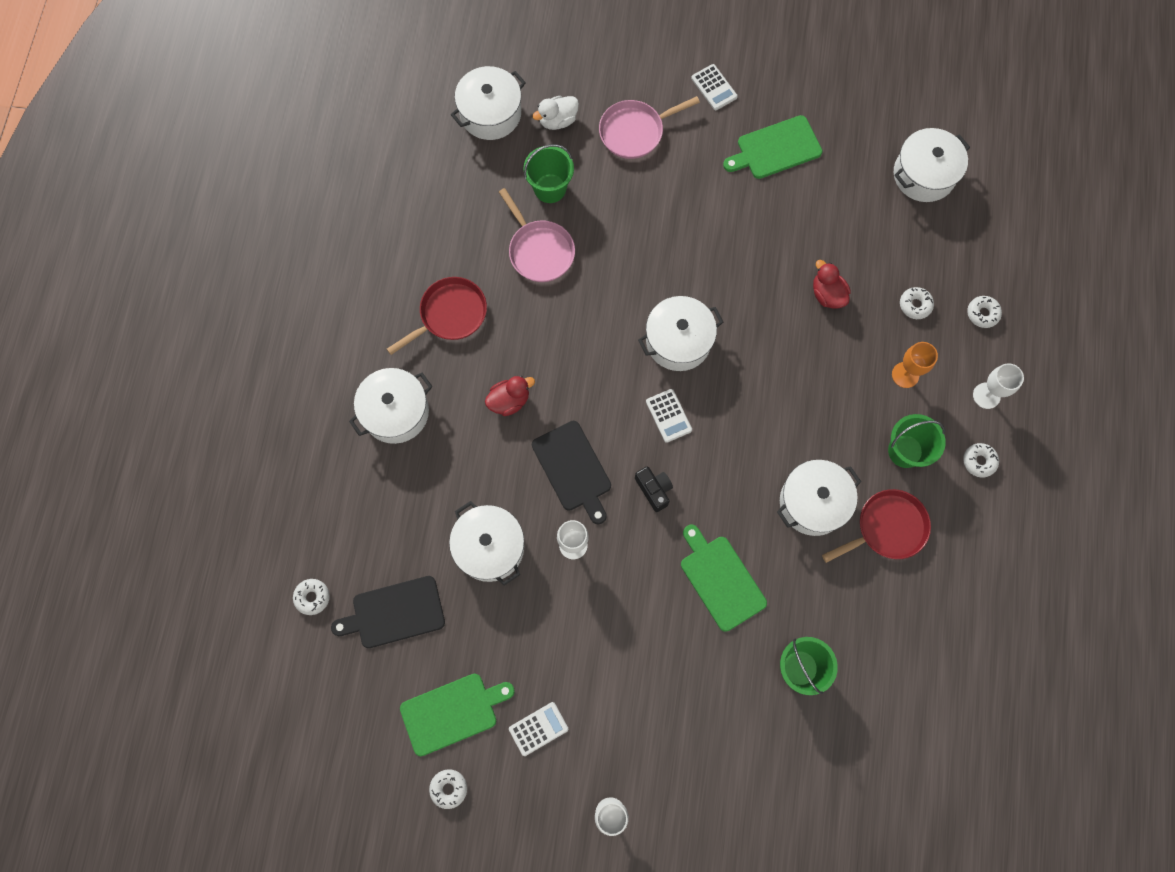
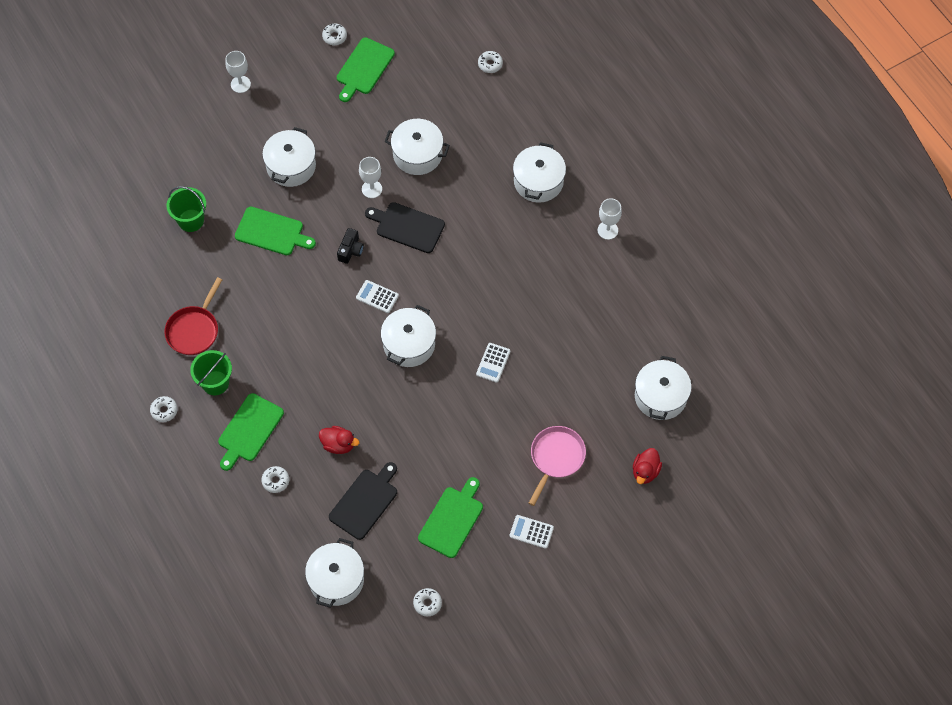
camera: 140 degrees right, 10 degrees down
black cutting board [331,576,445,648] -> black cutting board moved to [329,462,397,540]
red pan [387,277,487,355] -> none
red duck [485,376,535,416] -> red duck moved to [633,448,662,484]
pink pan [499,188,575,282] -> none
white calculator [509,702,568,756] -> white calculator moved to [476,343,510,383]
green bucket [523,144,574,203] -> none
white duck [532,96,579,130] -> none
black camera [635,466,673,512] -> black camera turned 90 degrees counterclockwise [337,228,364,264]
white pot [777,460,861,536] -> white pot moved to [262,127,316,187]
orange goblet [892,342,938,388] -> green cutting board [218,393,284,471]
white donut [967,296,1002,328] -> white donut moved to [413,588,442,616]
white goblet [973,363,1024,409] -> white goblet moved to [598,198,622,240]

